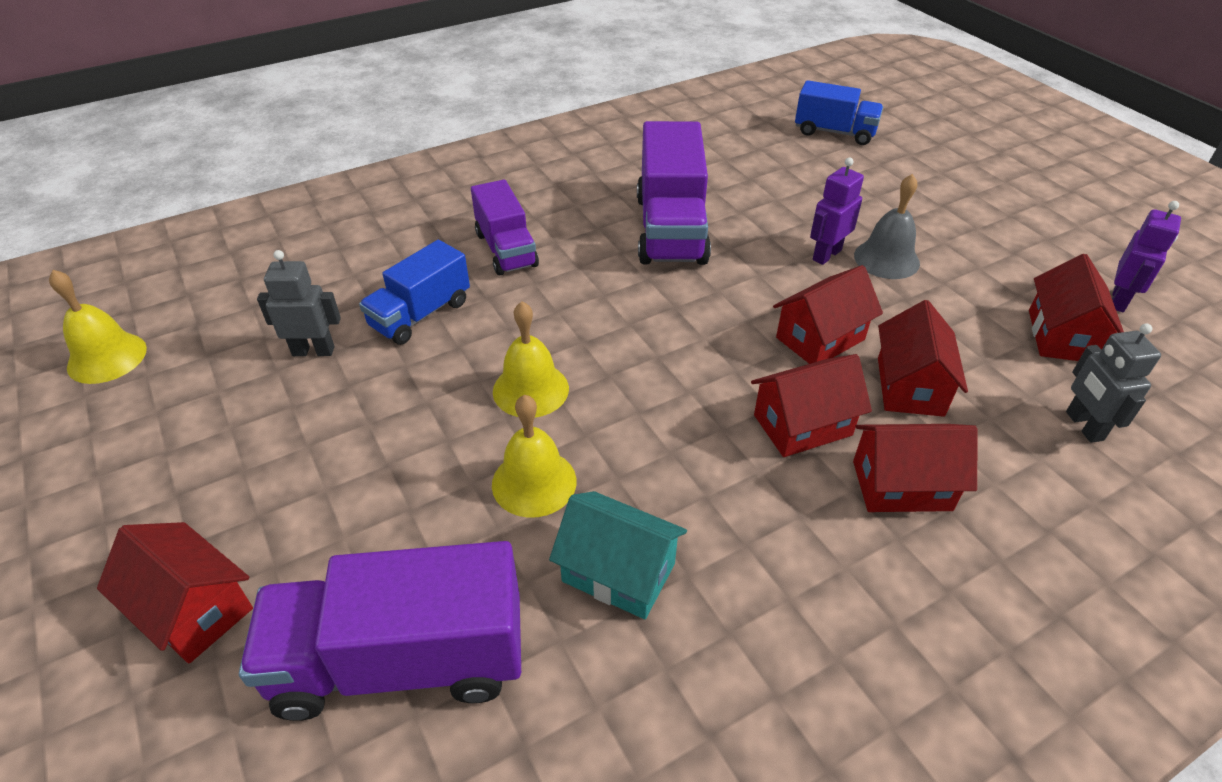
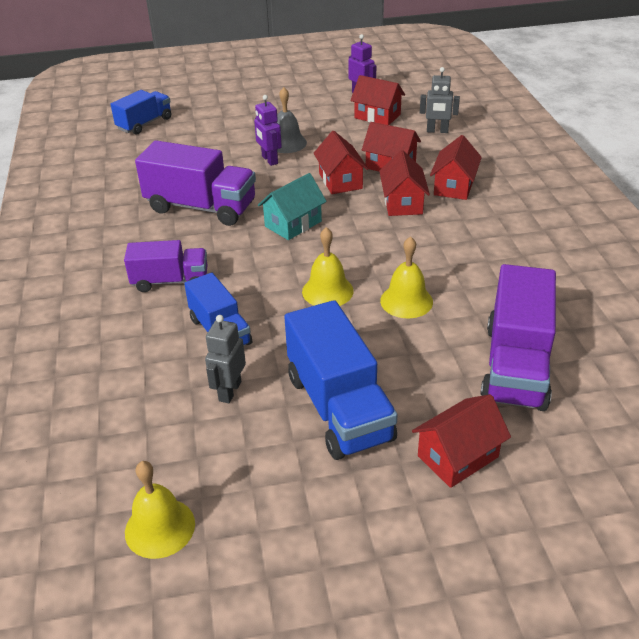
camera: 70 degrees left, 5 degrees down
turquoise house [549,491,687,619] -> turquoise house moved to [258,173,327,240]
none -> blue truck [284,300,398,460]

